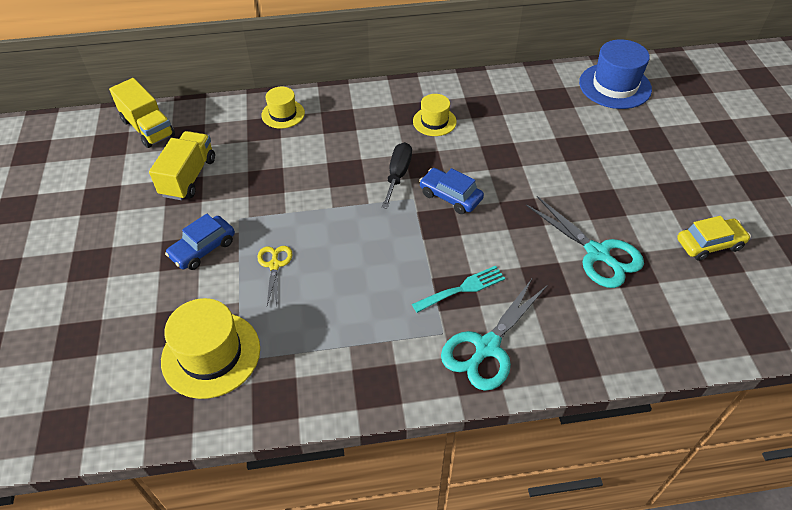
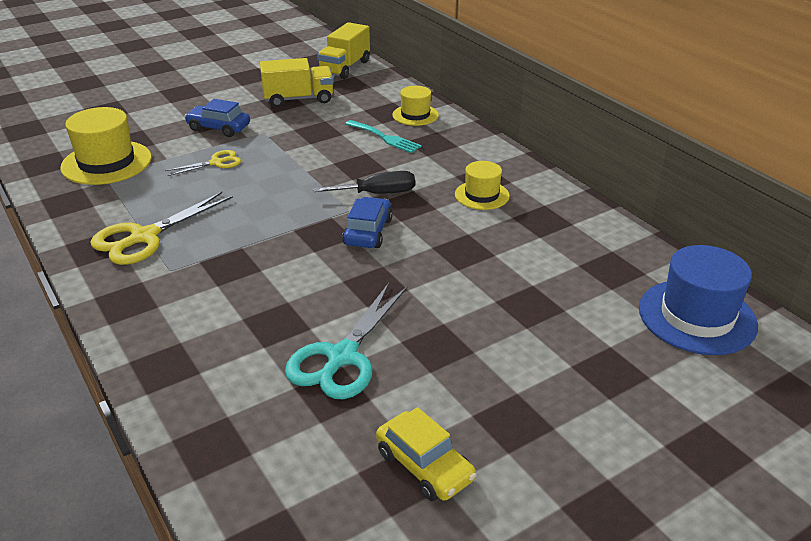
camera: 65 degrees right, 15 degrees down
turquoise fork [412,266,505,313] -> turquoise fork moved to [345,120,422,153]
turquoise scissors [441,279,548,391] -> none
none -> yellow scissors [90,192,233,265]

